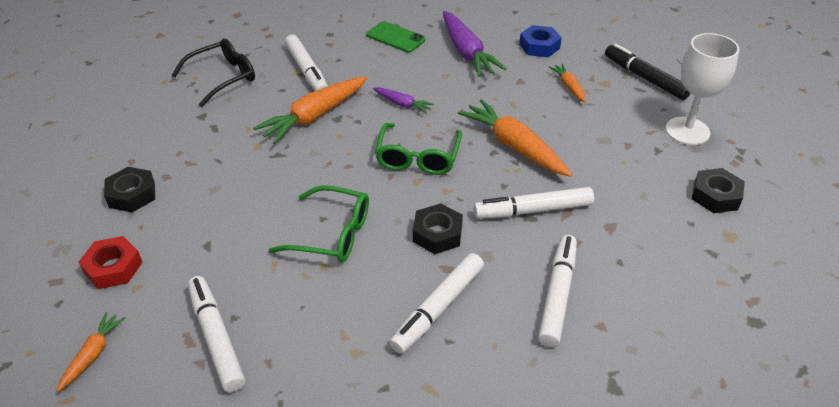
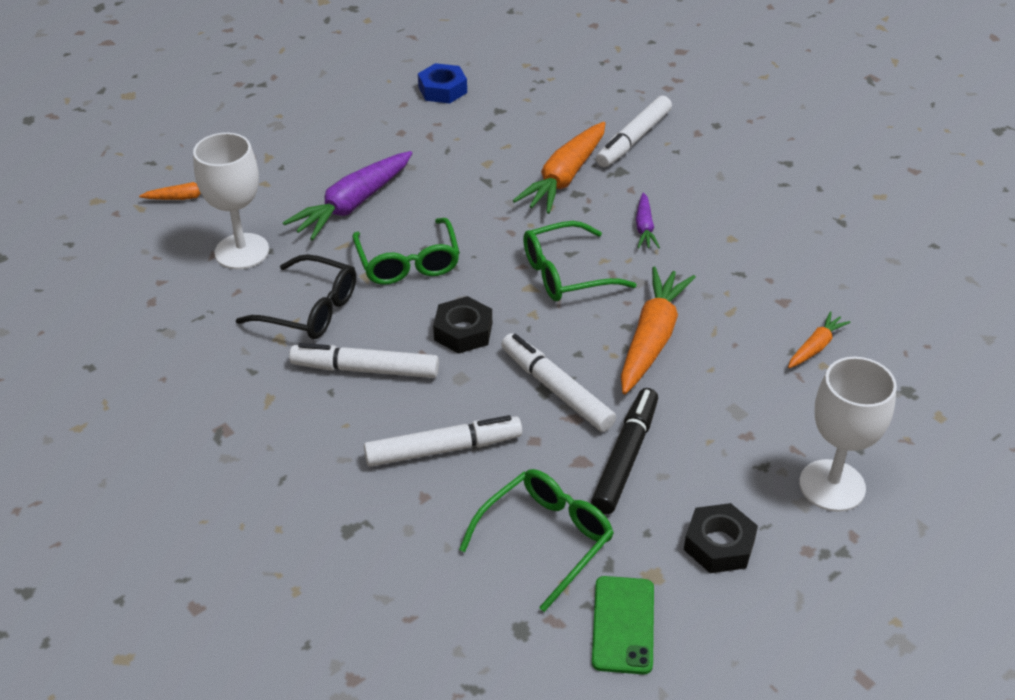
camera: 60 degrees right, 0 degrees up
red nut [78,236,142,289] -> none
black nut [104,167,155,212] -> none
black glasses [171,39,255,107] -> black glasses moved to [236,254,356,339]
white marker [188,276,245,392] -> white goblet [193,133,269,269]
orange carrot [253,76,367,144] -> orange carrot turned 75 degrees counterclockwise [513,122,606,214]
green phone [366,21,426,53] -> green phone moved to [592,576,654,674]
purple carrot [443,11,507,77] -> purple carrot moved to [283,151,412,240]
blue nut [519,25,562,57] -> blue nut moved to [418,63,467,103]
black marker [605,44,691,100] -> black marker moved to [591,388,658,514]
none -> green glasses [459,469,614,612]

